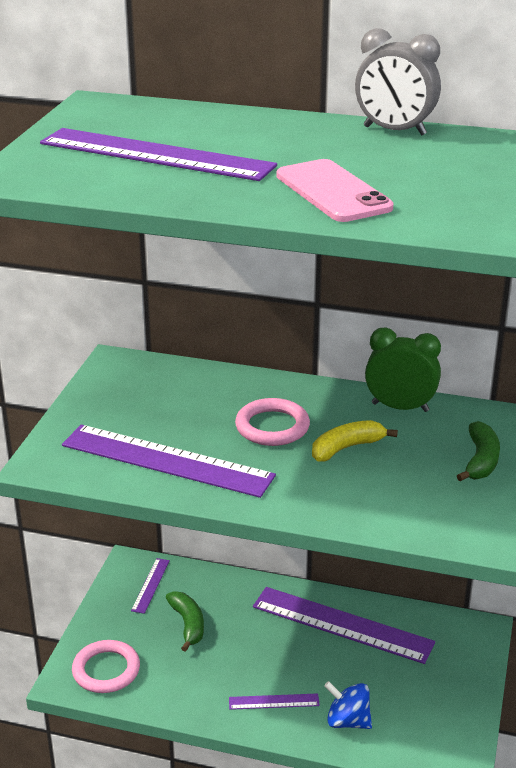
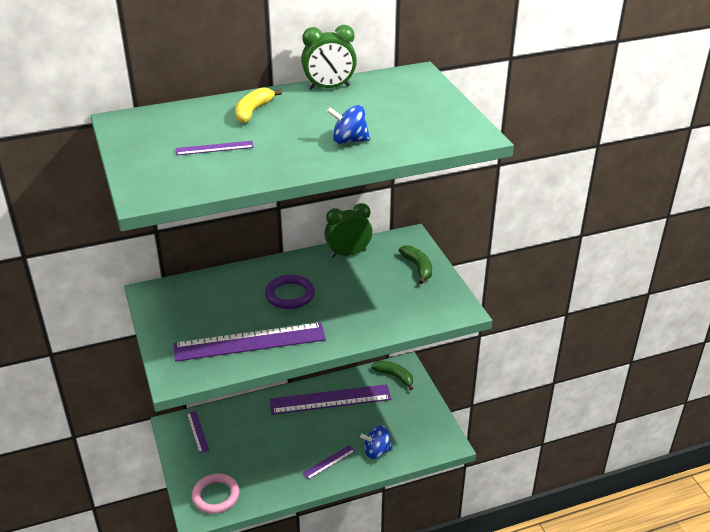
camera: 35 degrees left, 5 degrees up
purple ruler [40,128,277,181] -> purple ruler [176,141,254,155], size x0.45
green banana [166,591,204,652] -> green banana moved to [371,360,413,390]
pink ring [235,398,310,446] -> purple ring [265,275,315,309]
pink phone [277,159,394,222] -> blue spinning top [327,105,370,144]
yellow banana [312,420,398,462] -> yellow banana moved to [235,87,282,123]
grey clock [355,28,441,135] -> green clock [301,25,357,90]

